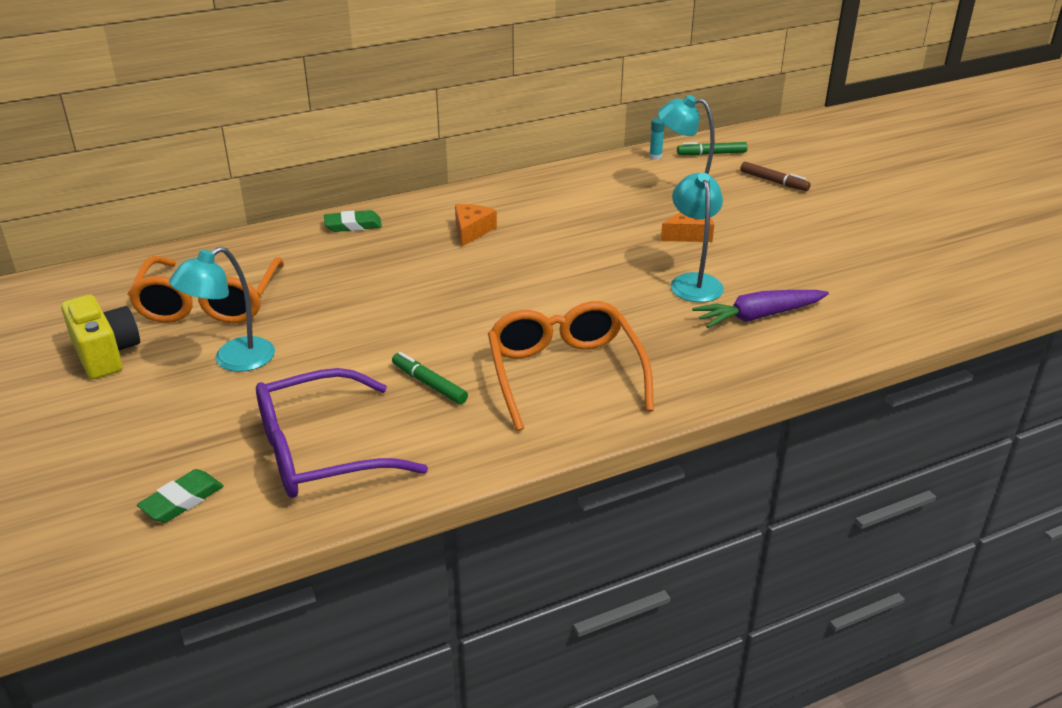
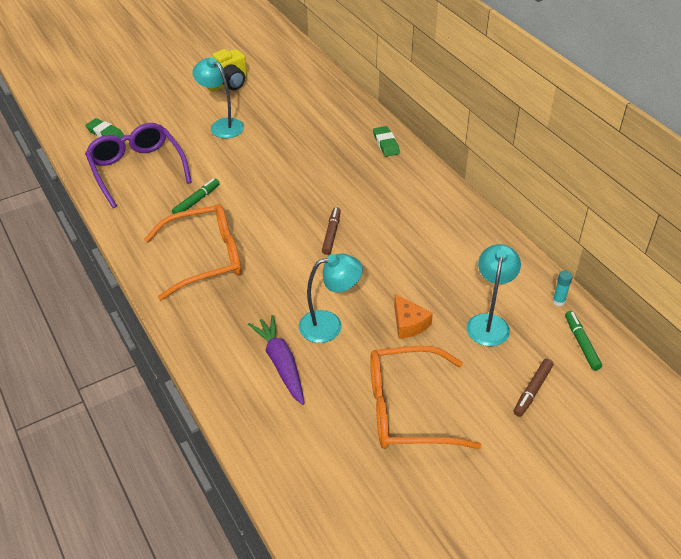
camera: 85 degrees right, 10 degrees up
orange glasses [128,256,284,323] -> orange glasses moved to [370,346,481,449]
orange cheese [455,204,497,247] -> none
none -> brown marker [322,207,341,255]

